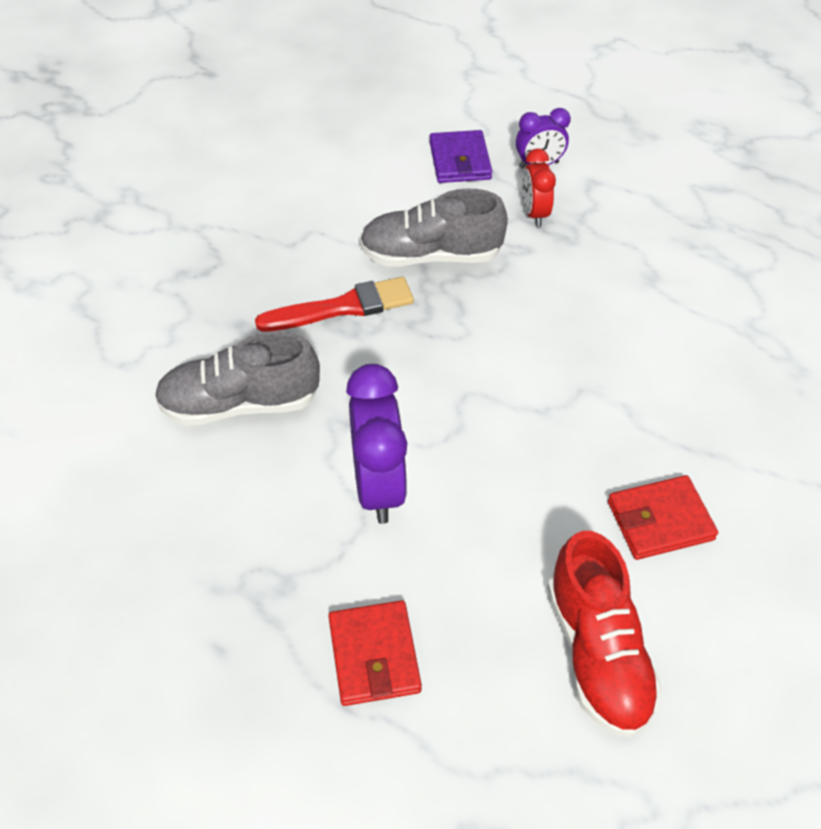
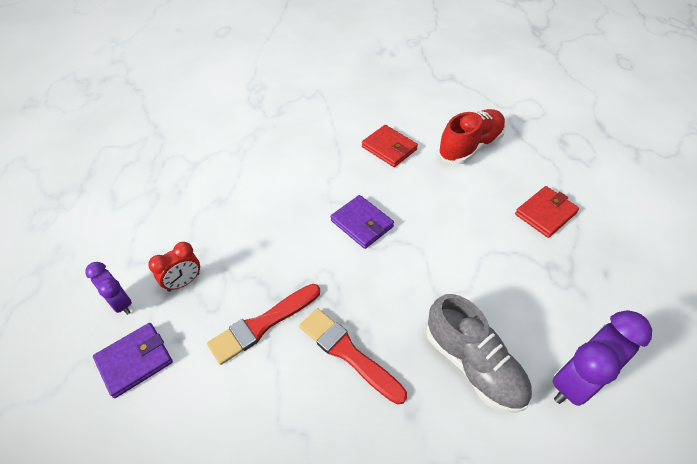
camera: 120 degrees left, 0 degrees up
purple clock [346,364,408,524] -> purple clock moved to [552,310,652,406]
grey shoe [360,188,508,267] -> red brush [207,284,320,365]
none -> purple wallet [331,195,394,249]

